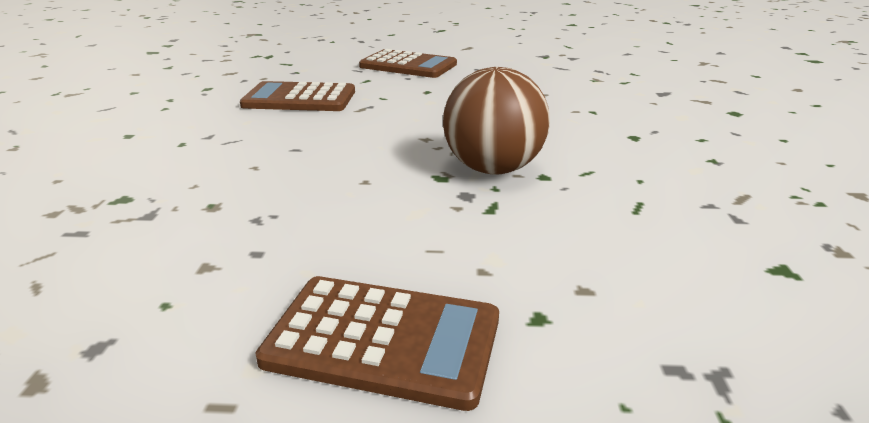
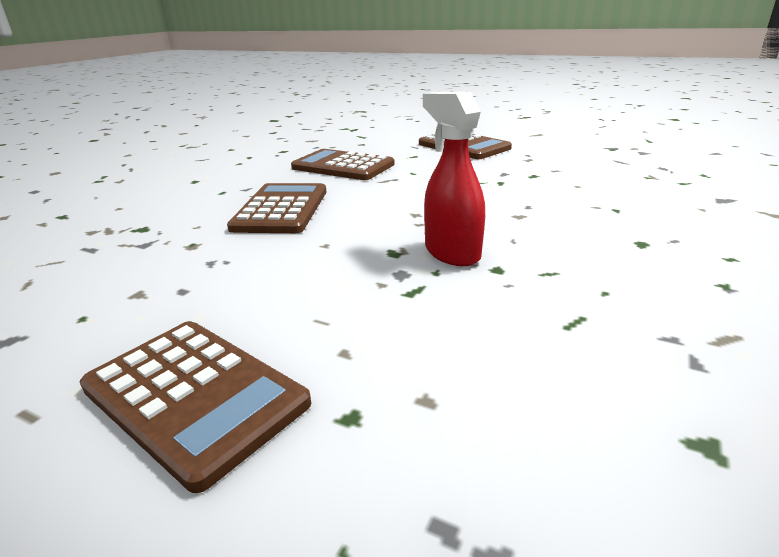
camera: 25 degrees right, 0 degrees up
brown ball [443,67,550,174] -> red spray bottle [423,92,485,266]
none -> brown calculator [227,183,327,233]

